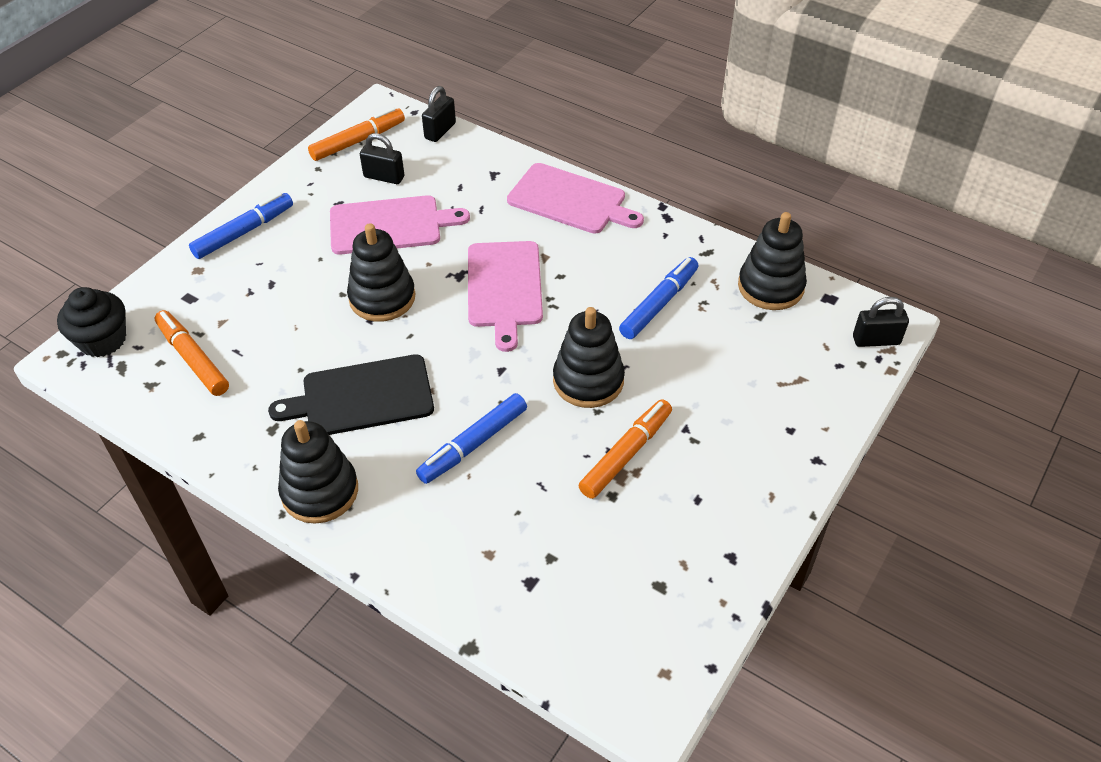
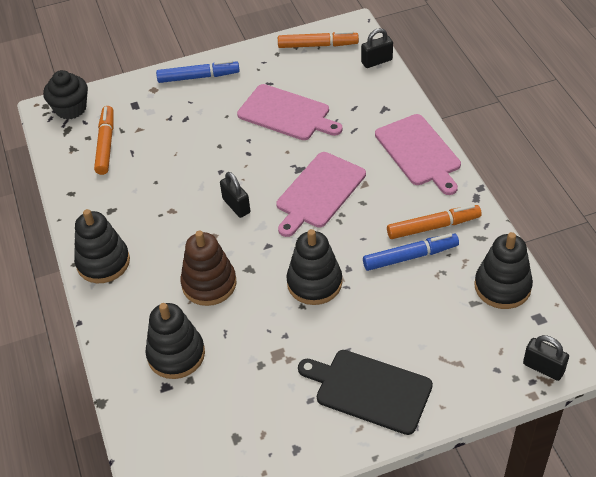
camera: 40 degrees right, 0 degrees up
black cutting board [268,354,434,435] -> black cutting board moved to [298,350,433,435]
black stacking toy [347,223,416,322] -> black stacking toy moved to [145,303,205,379]
black padlock [360,133,405,184] -> black padlock moved to [220,172,250,218]
blue marker [416,393,527,484] -> brown stacking toy [181,231,237,306]
orange marker [578,399,672,499] -> orange marker moved to [387,204,481,239]

